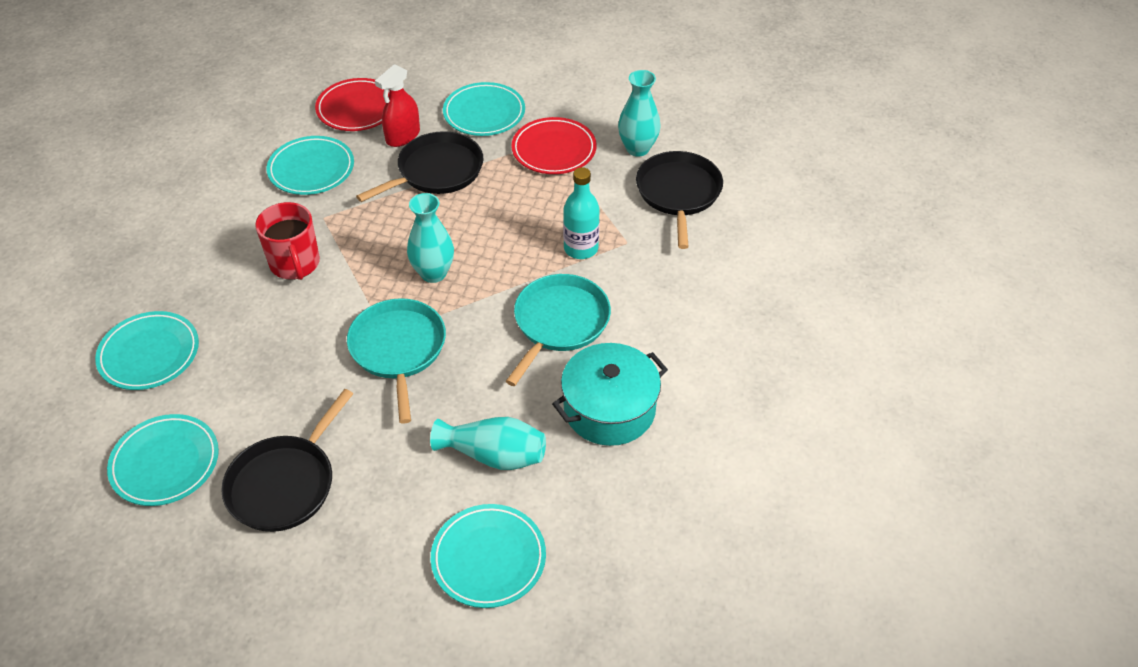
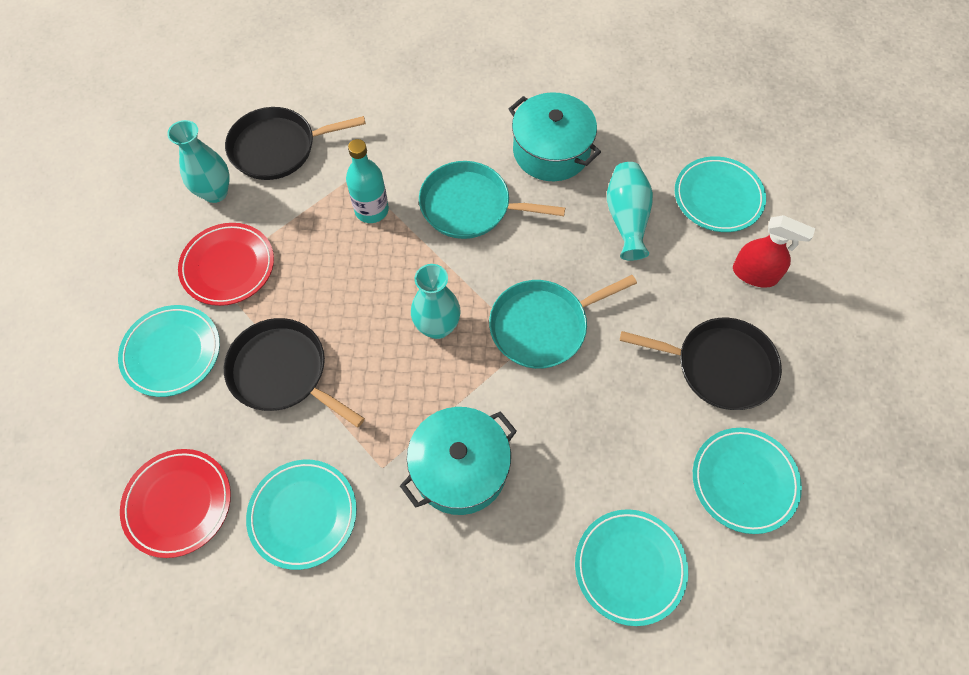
camera: 105 degrees left, 15 degrees up
red mug [255,202,320,280] -> turquoise pot [400,407,517,515]
red spray bottle [375,64,420,147] -> red spray bottle moved to [733,215,815,287]

